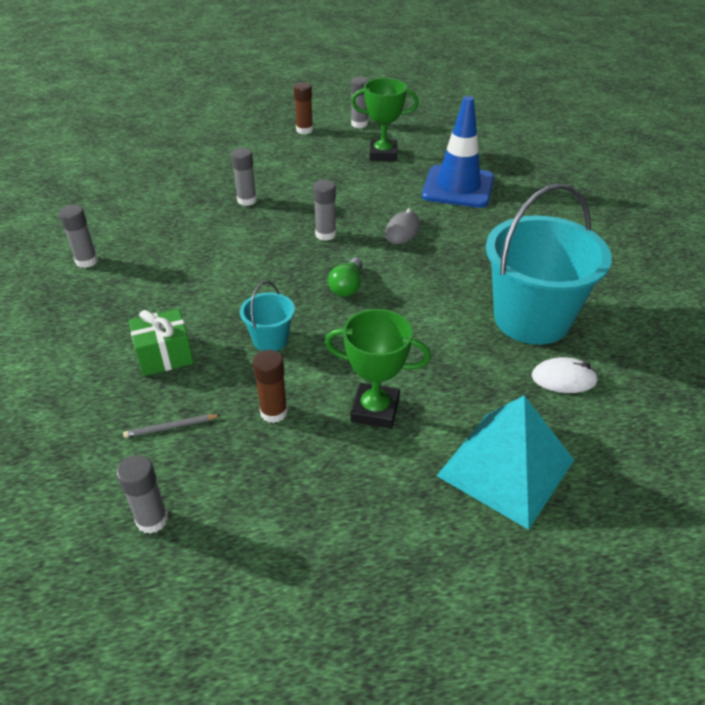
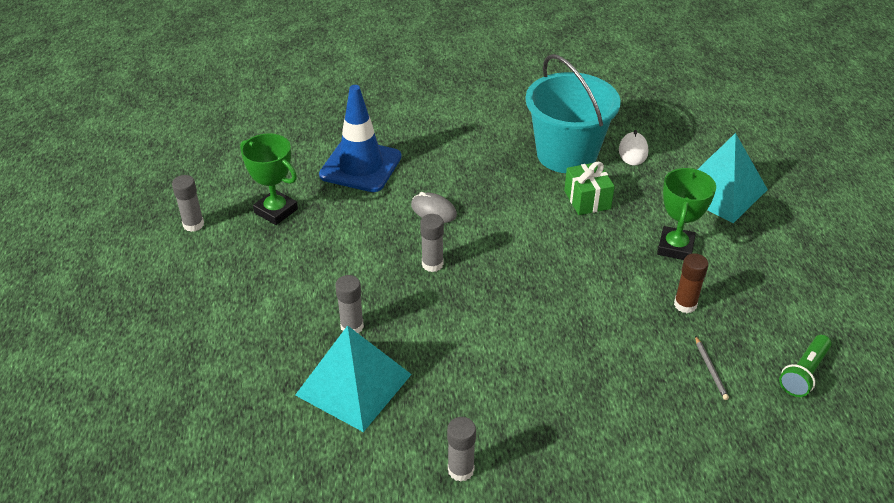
camera: 85 degrees left, 0 degrees up
grey glue stick [116,455,168,534] -> green flashlight [779,335,832,397]
green gift [129,309,194,376] -> green gift moved to [564,162,615,215]
turquoise bucket [240,281,295,351] -> none
brown glue stick [293,82,313,134] -> none
green light bulb [328,258,362,297] -> none
green trophy [351,78,419,161] -> green trophy turned 60 degrees counterclockwise [240,133,298,225]
none -> turquoise pyramid [295,325,412,432]

